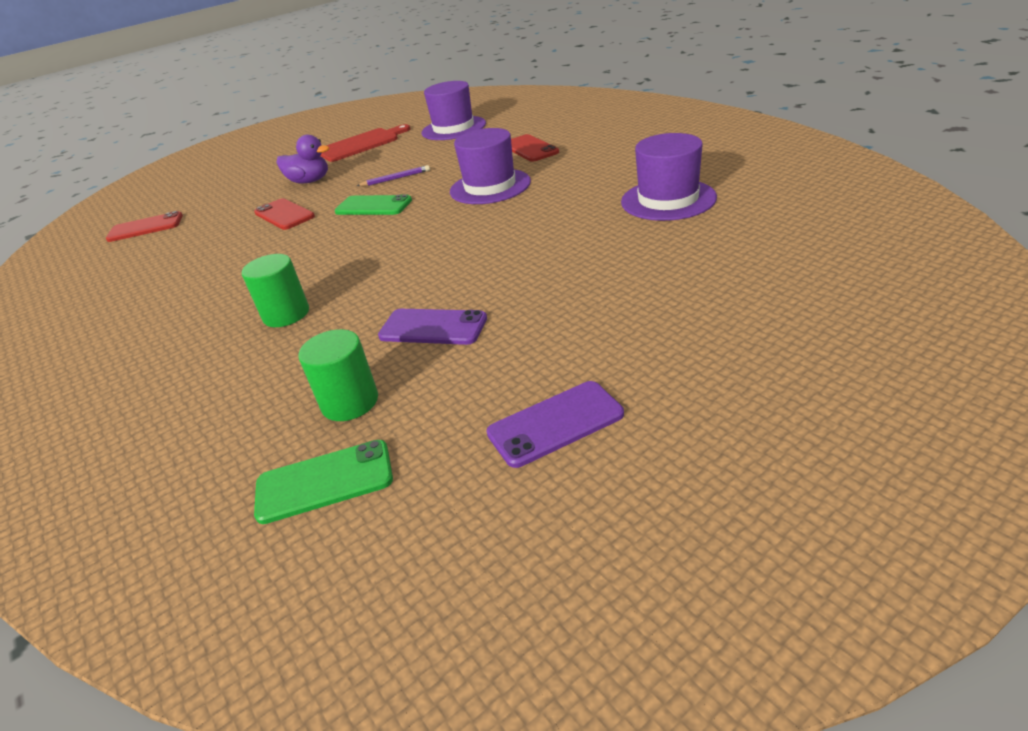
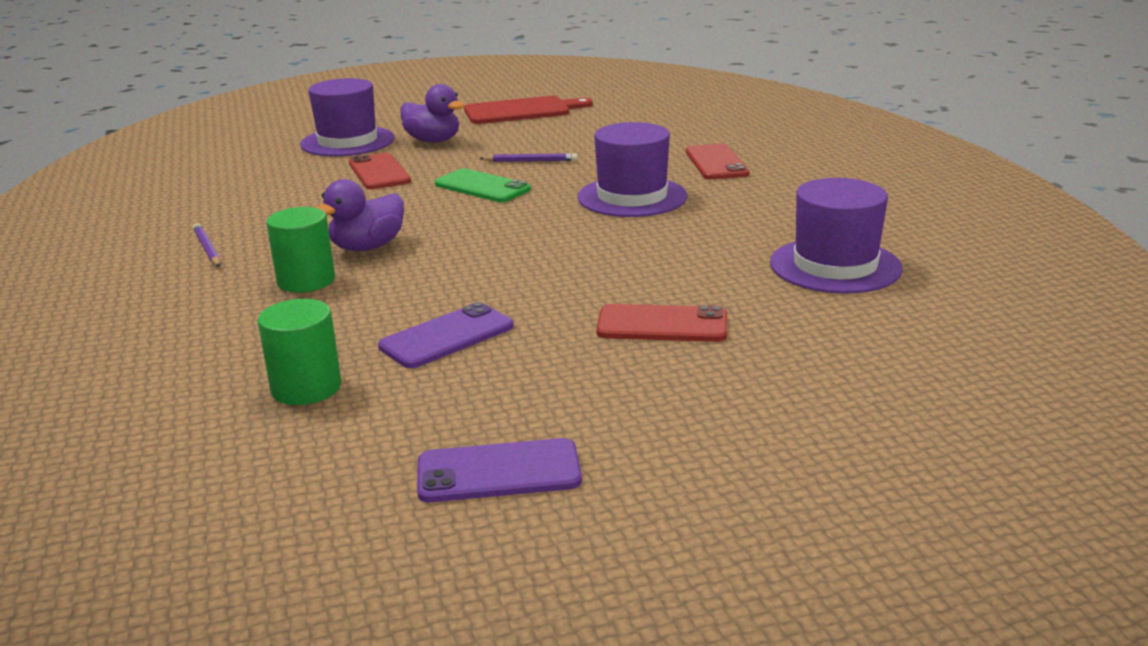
camera: 15 degrees right, 10 degrees down
red phone [106,211,183,242] -> red phone moved to [597,304,727,342]
green phone [254,440,393,524] -> none
purple phone [378,309,487,345] -> purple phone turned 75 degrees counterclockwise [378,302,514,368]
purple hat [422,81,486,140] -> purple hat moved to [300,78,395,157]
none -> purple pencil [193,223,220,267]
none -> purple duck [316,179,404,251]

